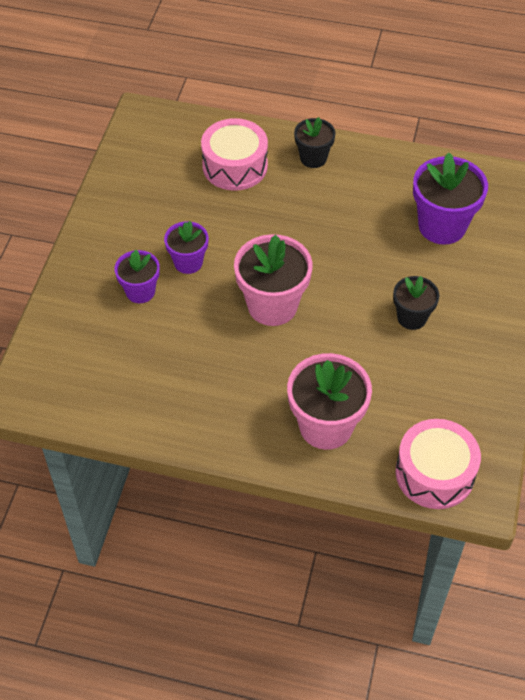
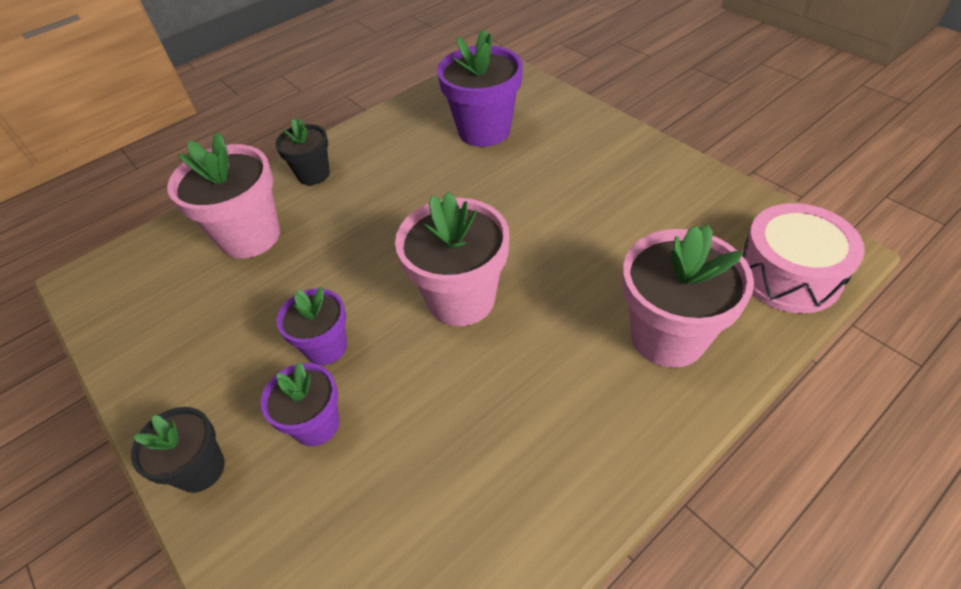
camera: 50 degrees left, 5 degrees down
pink drum [201,118,268,191] -> pink flower pot [167,132,280,259]
black flower pot [393,276,440,330] -> black flower pot moved to [131,407,225,493]

